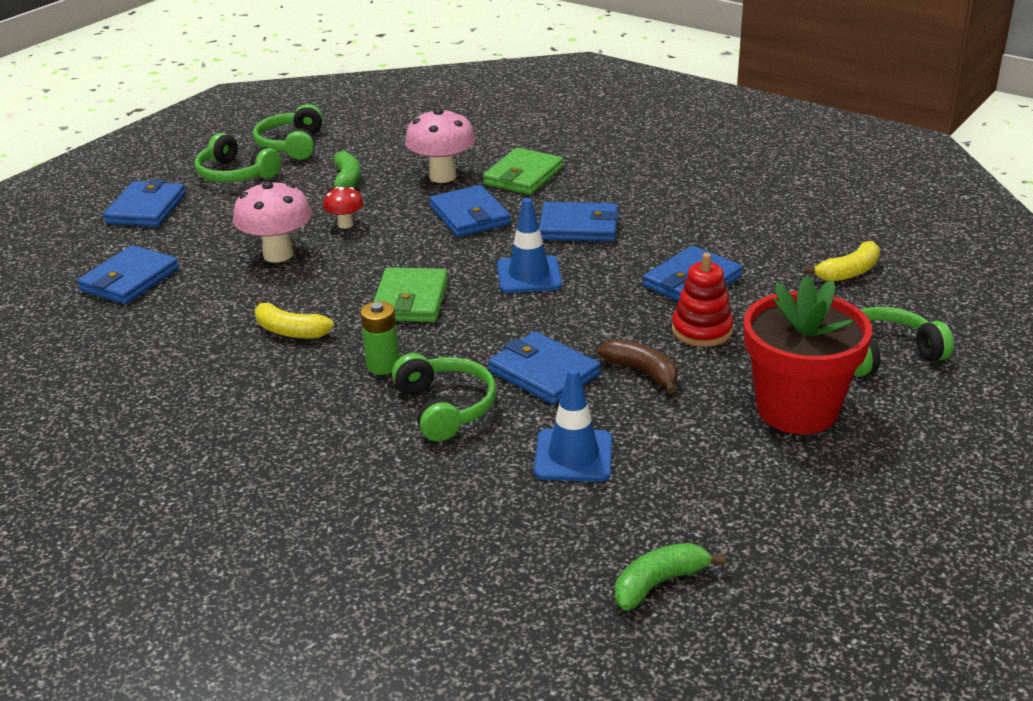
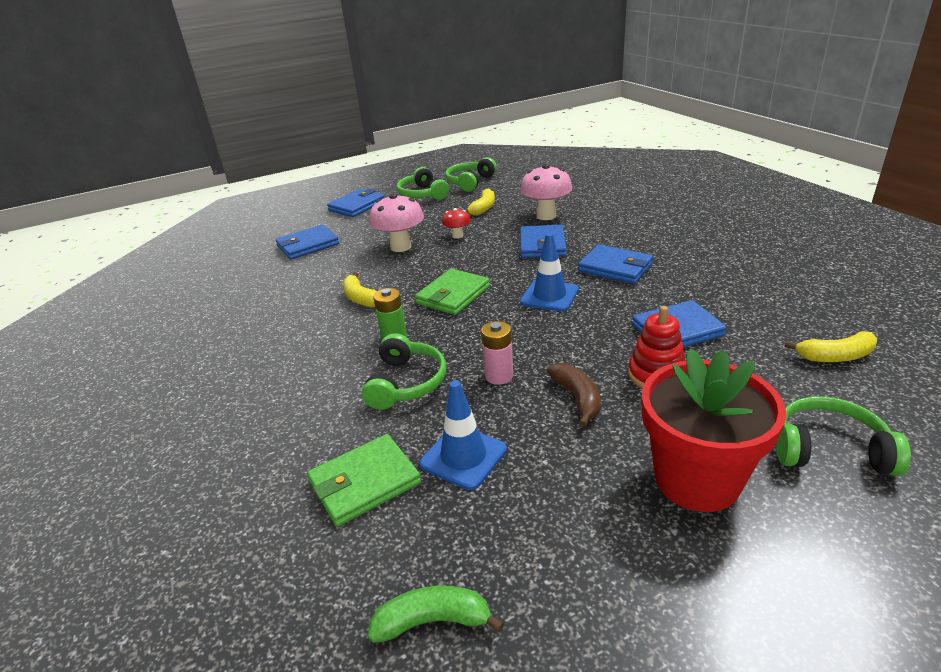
camera: 30 degrees right, 0 degrees up
green banana [327,151,361,192] -> yellow banana [464,189,495,216]
green wallet [483,148,563,195] -> green wallet moved to [307,434,421,527]
blue wallet [488,331,601,405] -> pink battery [481,321,513,385]

